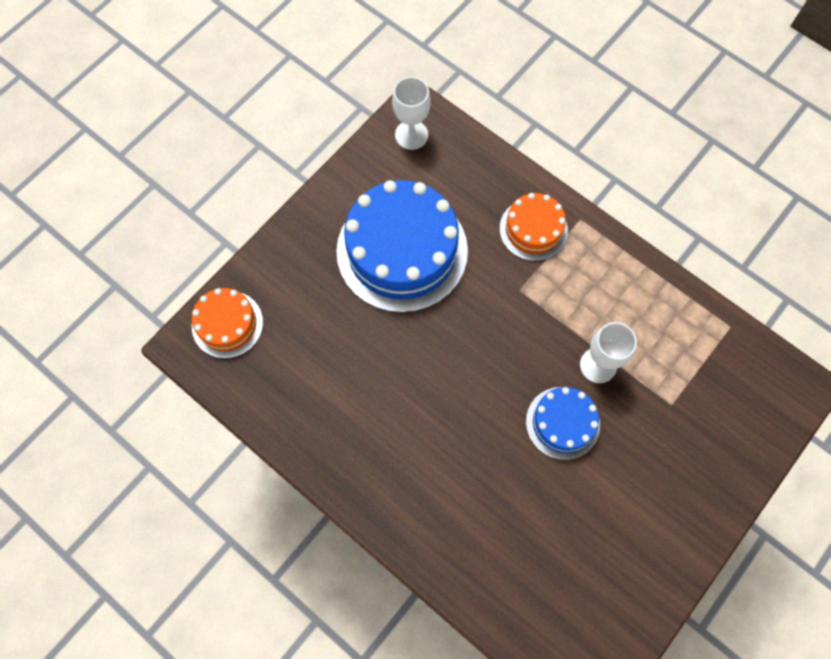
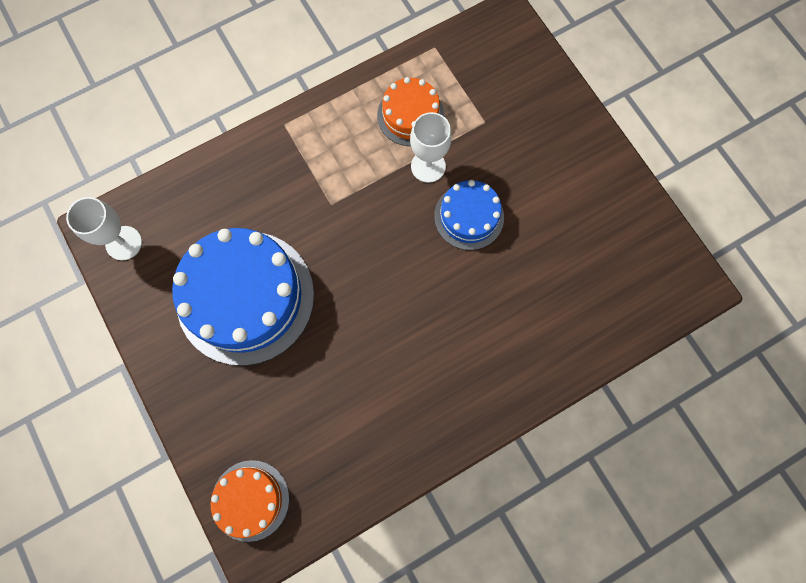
camera: 70 degrees left, 5 degrees up
orange cake [500,193,568,261] -> orange cake moved to [377,77,444,146]

